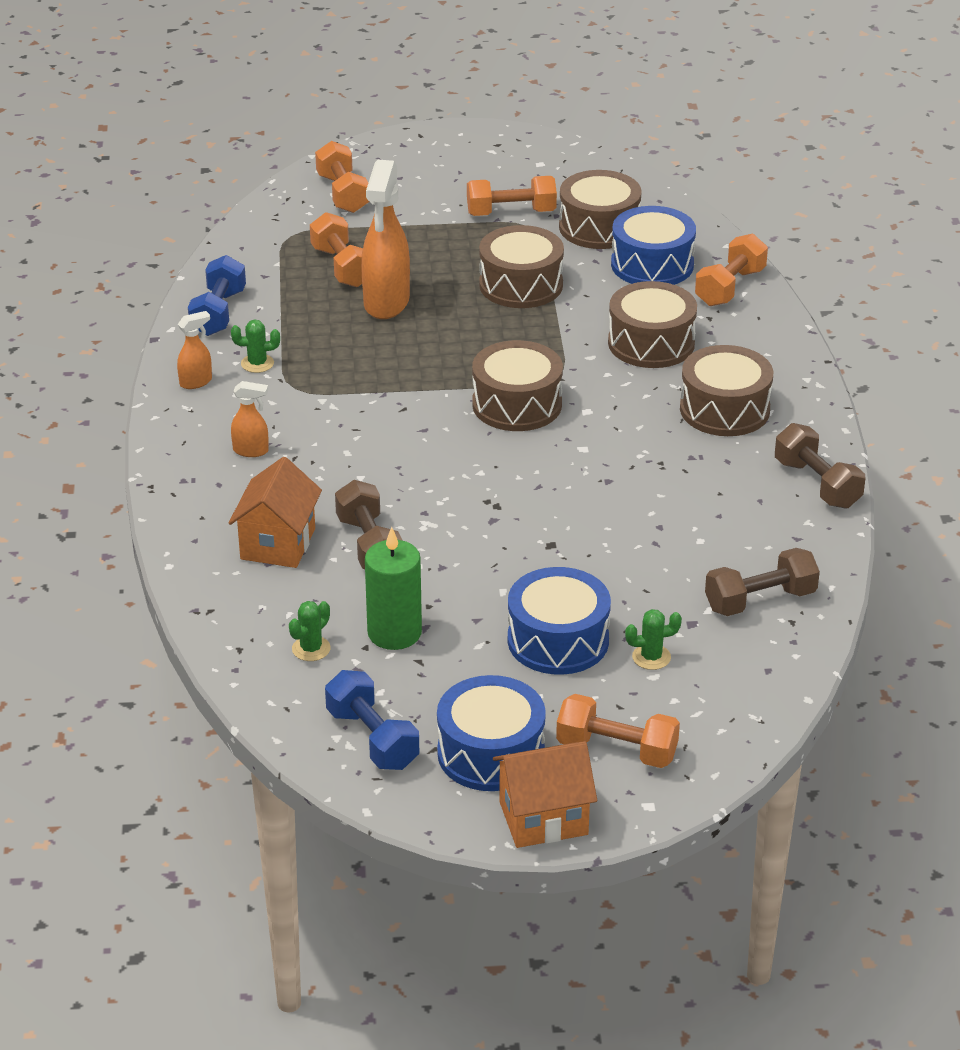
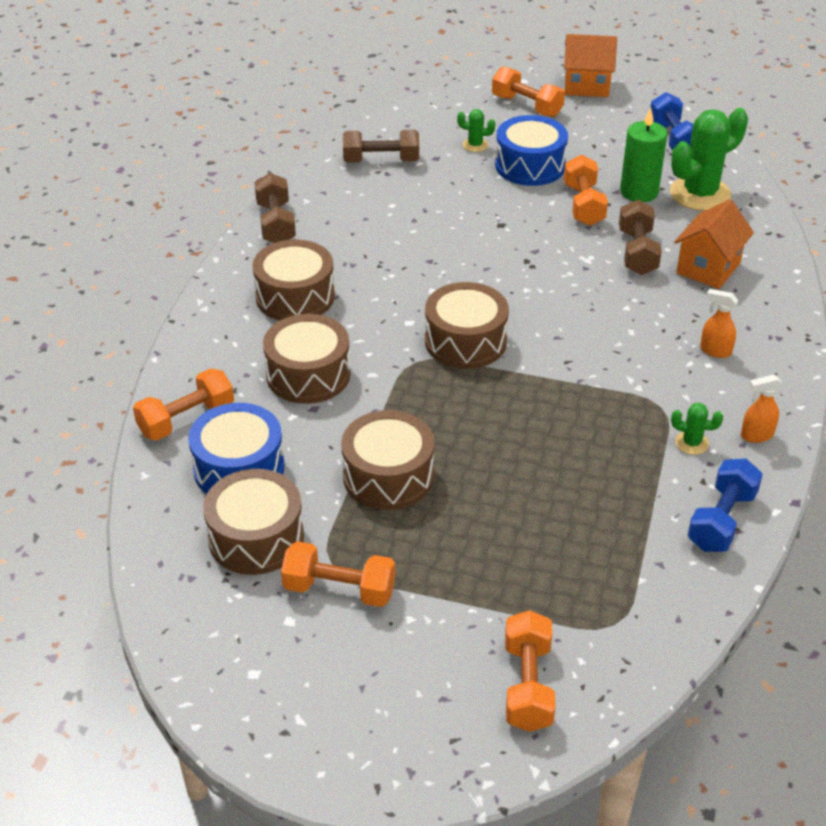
camera: 160 degrees left, 5 degrees up
green cactus [289,601,331,661] -> green cactus [670,108,748,211], size x2.23
orange dumbbell [310,212,363,287] -> orange dumbbell moved to [564,155,608,226]
orange spray bottle [361,160,410,319] -> none
blue drum [437,675,546,791] -> none

